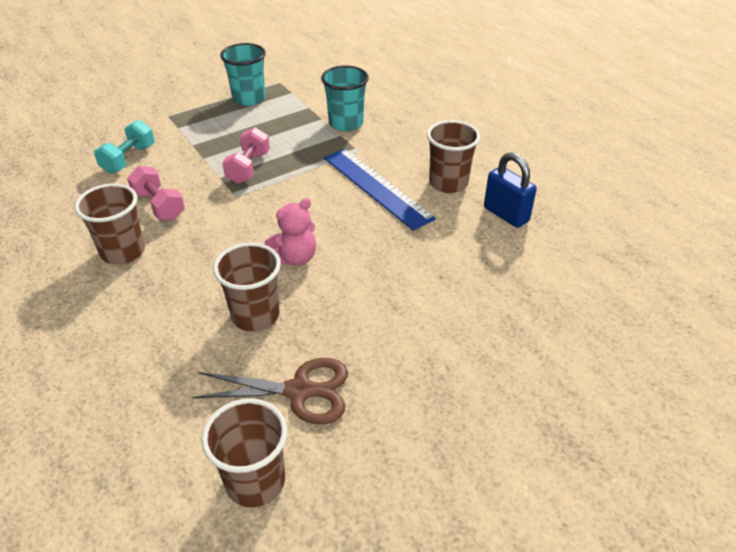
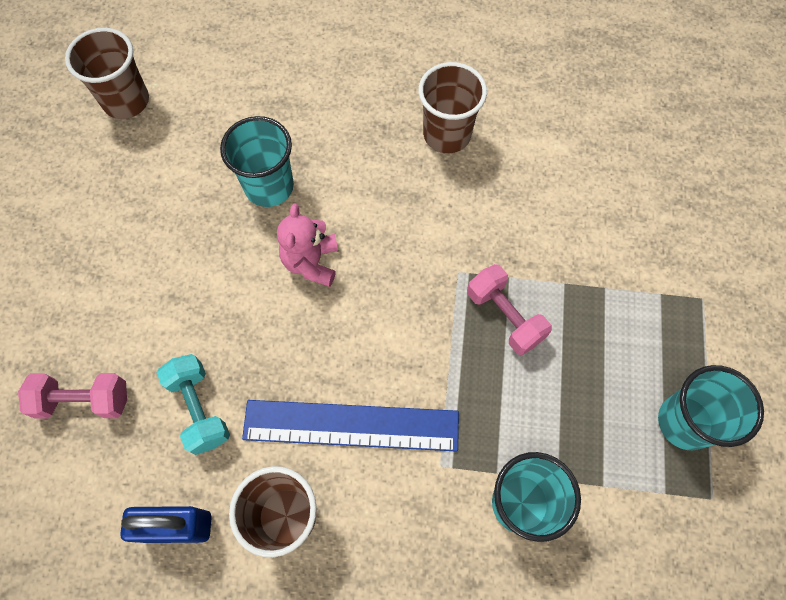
camera: 130 degrees right, 25 degrees up
turquoise dumbbell [94,120,155,174] -> turquoise dumbbell moved to [157,354,230,455]
pink dumbbell [127,166,185,220] -> pink dumbbell moved to [18,373,127,419]
brown scissors [192,358,348,424] -> none
brown cup [213,243,281,331] -> turquoise cup [220,116,294,207]

